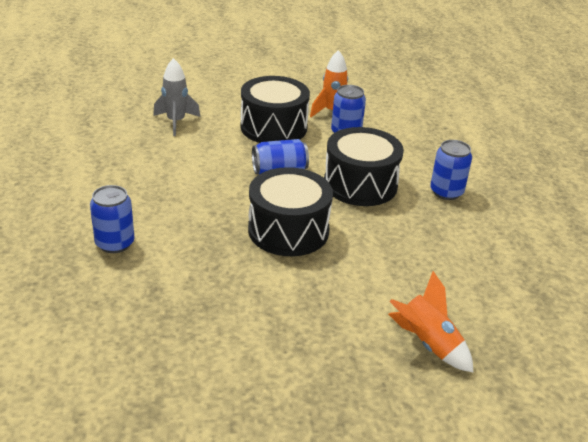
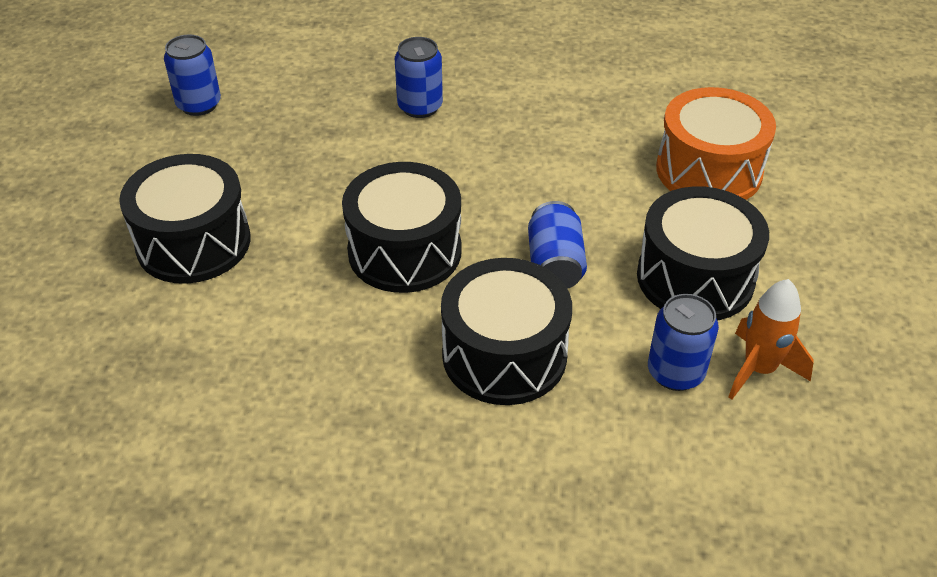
camera: 105 degrees right, 10 degrees up
grey rocket [153,58,201,136] -> orange drum [656,87,776,200]
orange rocket [388,271,473,372] -> none
blue can [430,140,472,200] -> blue can moved to [164,34,221,116]
none -> black drum [119,154,251,284]

